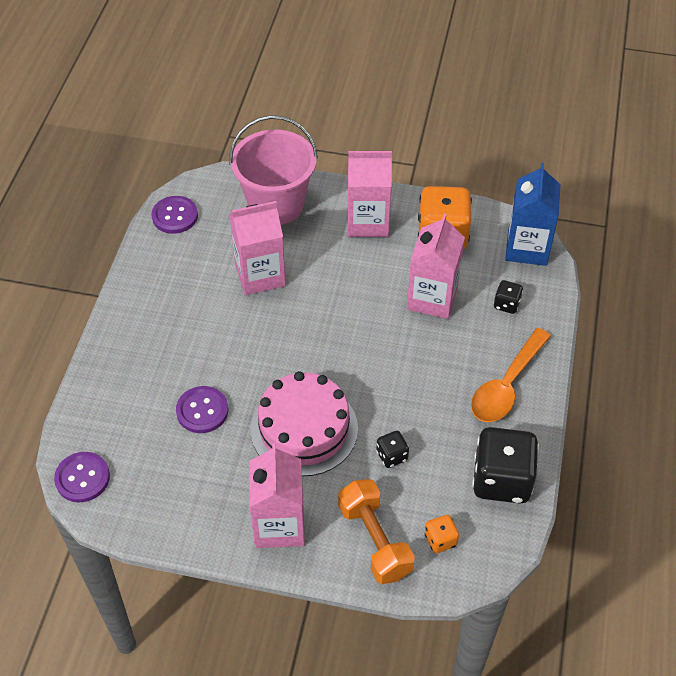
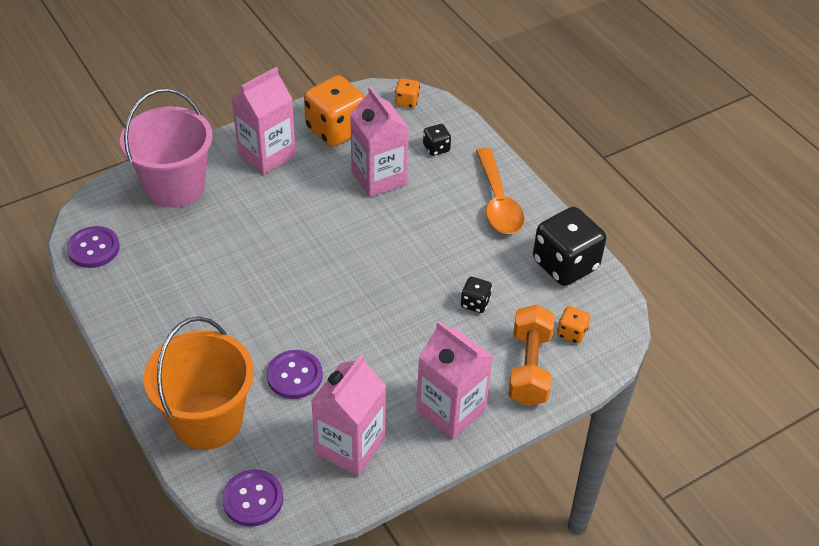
camera: 45 degrees left, 5 degrees down
pink carton [229,201,286,295] -> pink carton moved to [311,354,386,476]
pink cake [251,371,358,476] -> none
orange dumbbell [338,479,415,584] -> orange dumbbell turned 75 degrees clockwise [508,305,555,406]
blue carton [505,163,561,266] -> orange dice [395,78,420,108]
none -> orange bucket [143,317,254,450]

